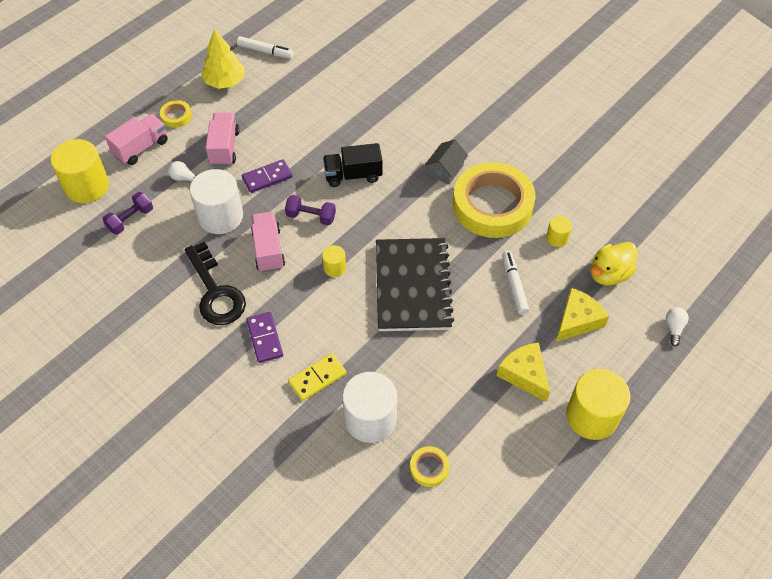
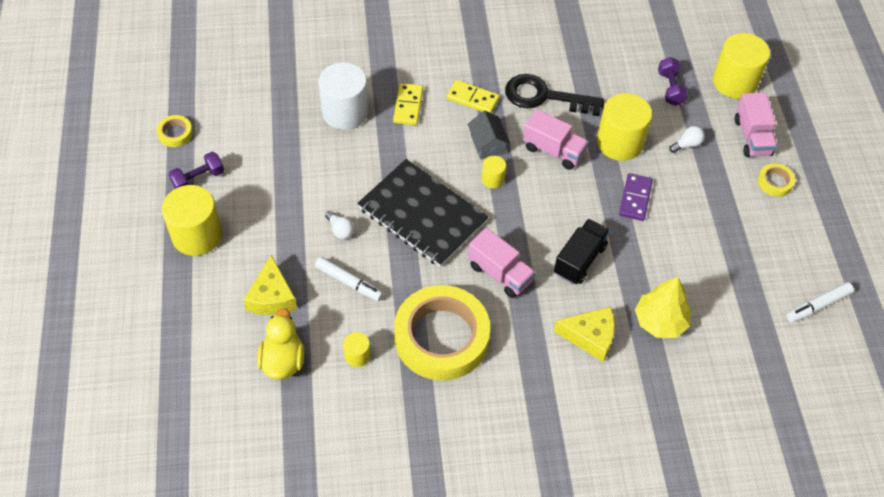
camera: 130 degrees right, 0 degrees up
white cylinder [190,169,243,234] -> yellow cylinder [597,93,652,161]
yellow tree [201,29,245,89] -> yellow tree moved to [635,277,691,338]
pink truck [206,113,239,166] -> pink truck moved to [468,228,536,298]
purple domino [246,312,283,363] -> yellow domino [447,80,500,113]
purple dumbbell [285,195,336,226] -> purple dumbbell moved to [169,152,224,189]
yellow tape [410,446,450,487] -> yellow tape moved to [156,115,193,147]
grey house [425,140,468,185] -> grey house moved to [467,110,510,160]
yellow cheese [497,342,550,402] -> yellow cheese moved to [554,307,615,362]
white light bulb [666,307,689,347] -> white light bulb moved to [325,211,355,239]

